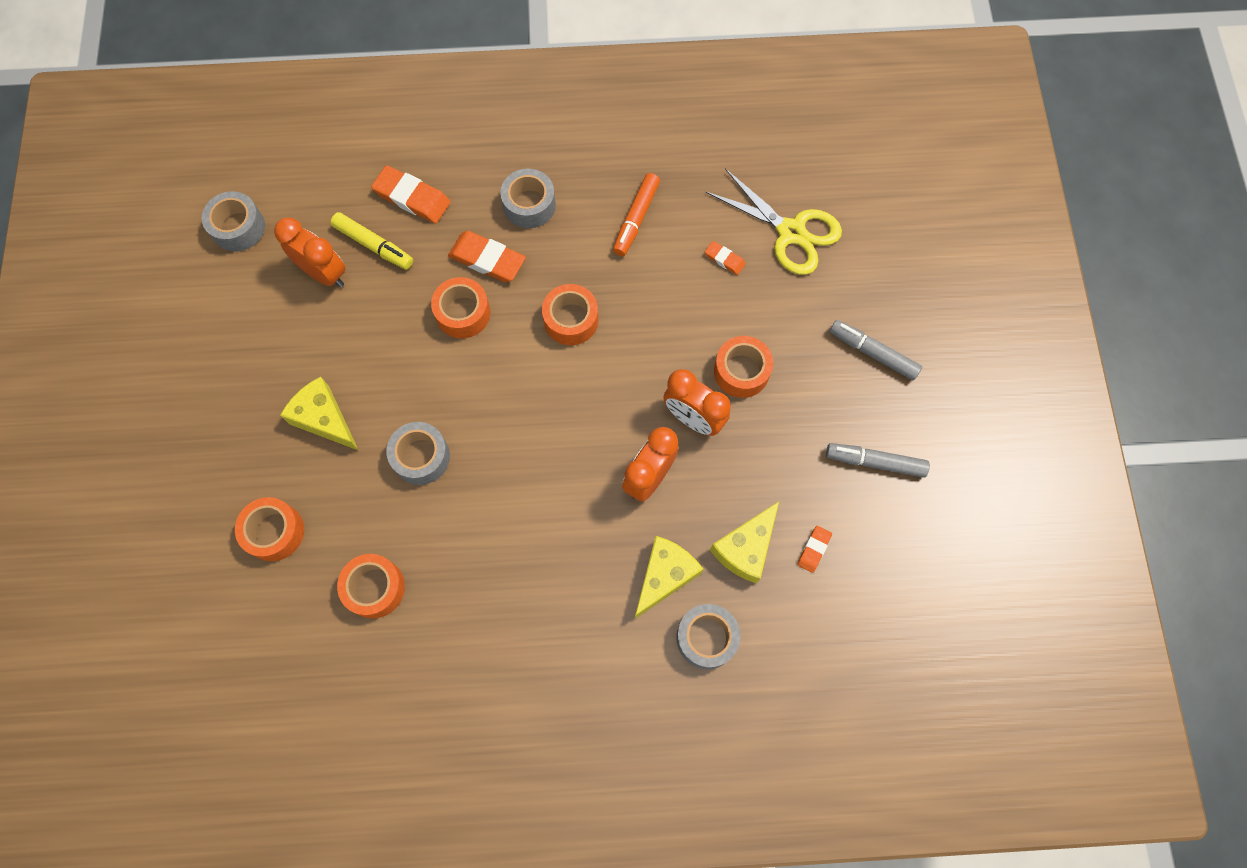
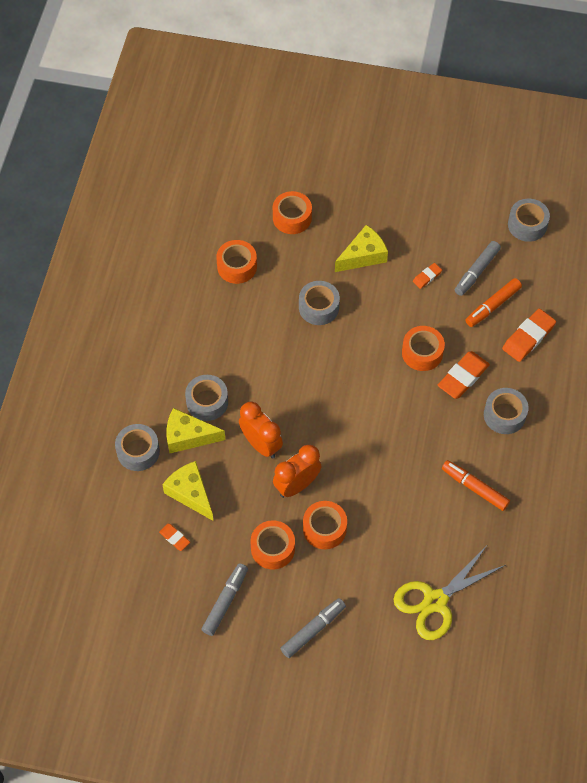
camera: 105 degrees right, 10 degrees down
orange clock [274,217,346,287] -> grey marker [455,241,501,296]
yellow marker [331,212,413,270] -> orange marker [465,278,522,327]
orange tape [542,284,598,345] -> orange tape moved to [250,520,295,570]
yellow cheese [635,536,703,619] -> yellow cheese turned 135 degrees clockwise [167,408,225,454]
orange eraser [705,241,746,275] -> orange eraser moved to [413,263,442,289]
none -> grey tape [185,375,228,421]

